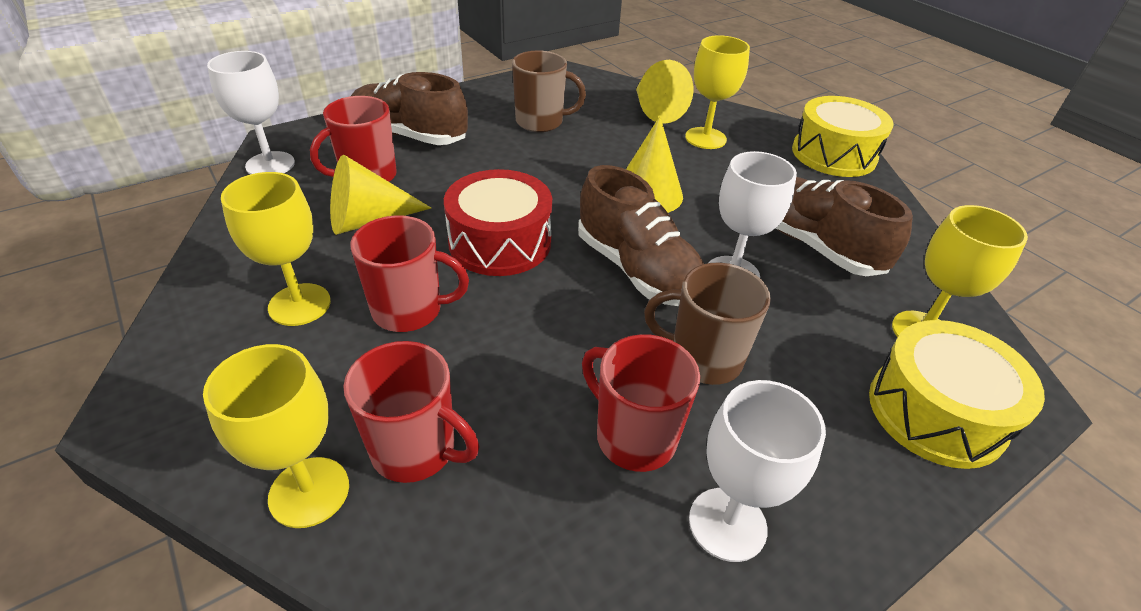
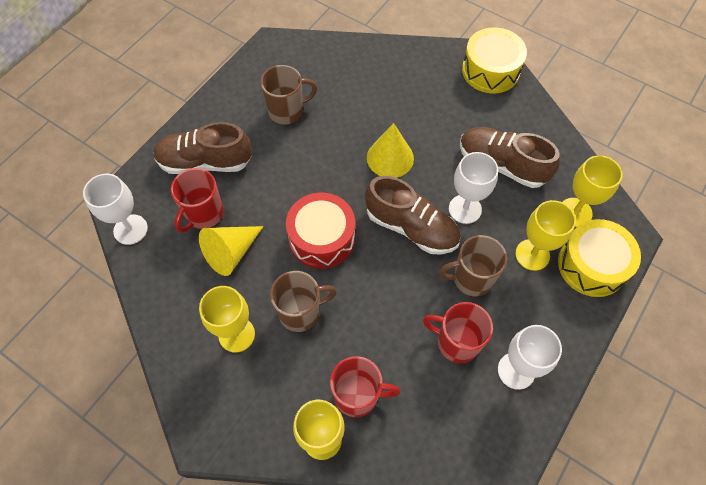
camera: 20 degrees left, 20 degrees up
red mug [350,216,469,332] -> brown mug [270,271,337,332]
yellow cone [636,60,693,124] -> none
yellow goblet [685,35,750,149] -> yellow goblet moved to [515,200,576,271]

